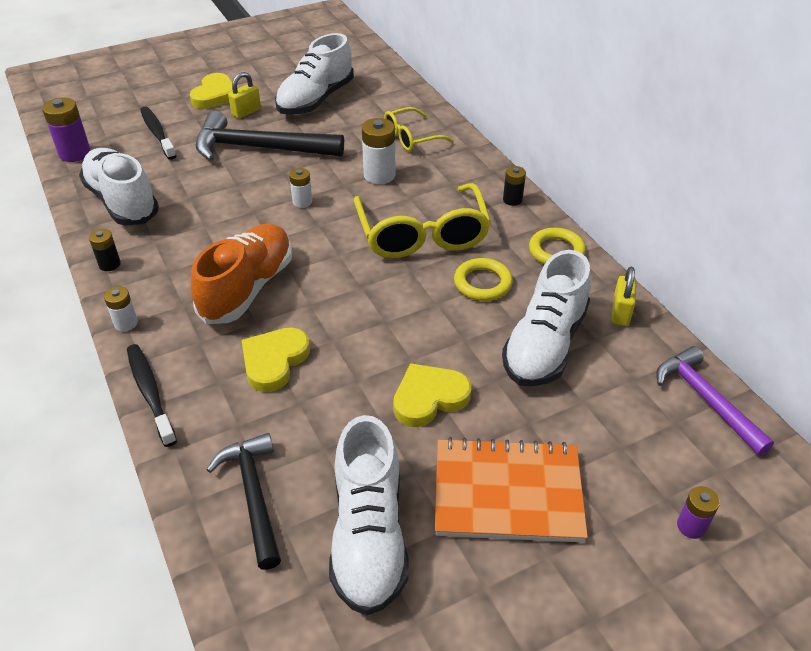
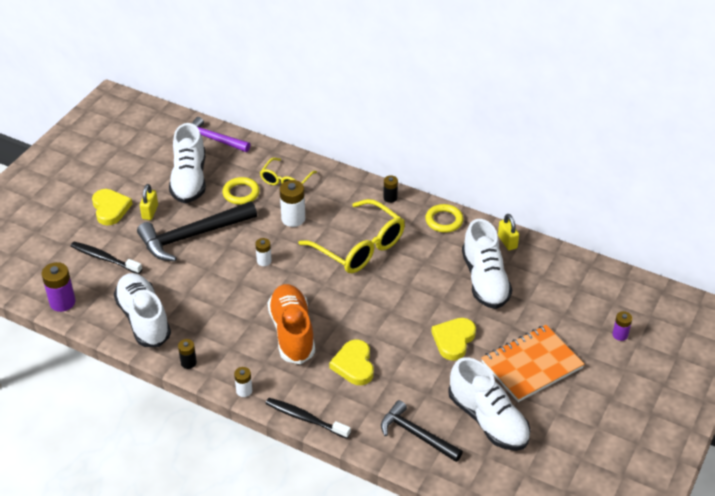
camera: 35 degrees left, 0 degrees up
white shoe [79,148,159,226] -> white shoe turned 45 degrees clockwise [114,273,171,347]
yellow ring [454,258,513,301] -> yellow ring moved to [222,177,260,205]
purple hammer [656,346,774,456] -> purple hammer moved to [192,117,251,152]

